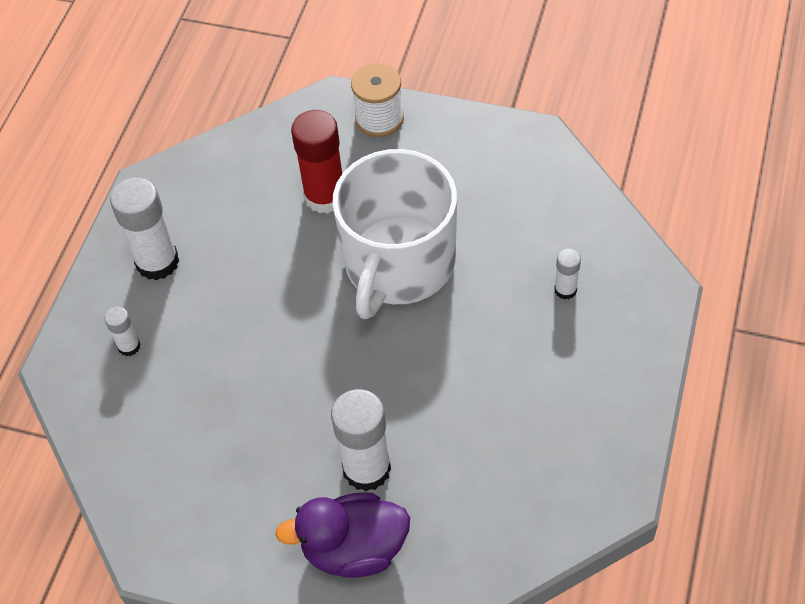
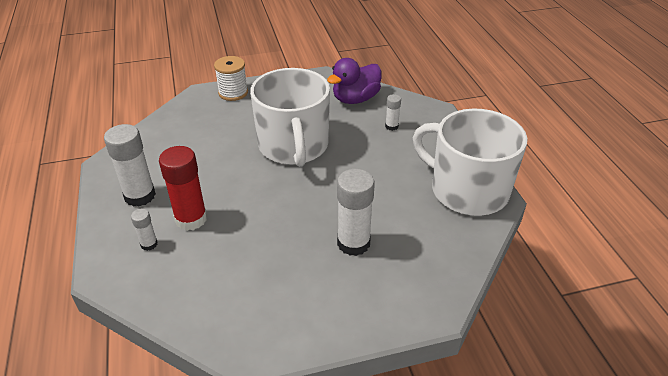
camera: 35 degrees left, 15 degrees down
purple duck [275,492,410,578] -> purple duck moved to [327,58,382,104]
red glue stick [291,110,342,214] -> red glue stick moved to [159,146,207,231]
none -> white mug [413,109,527,216]

